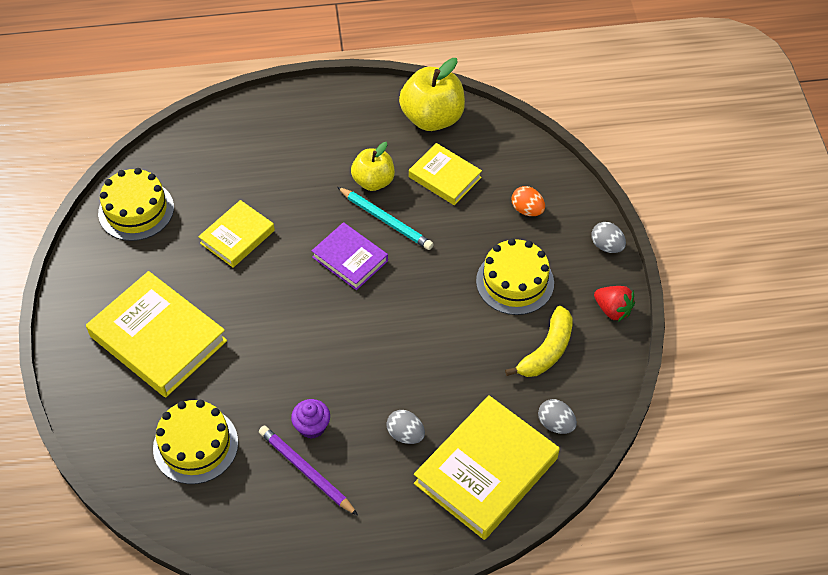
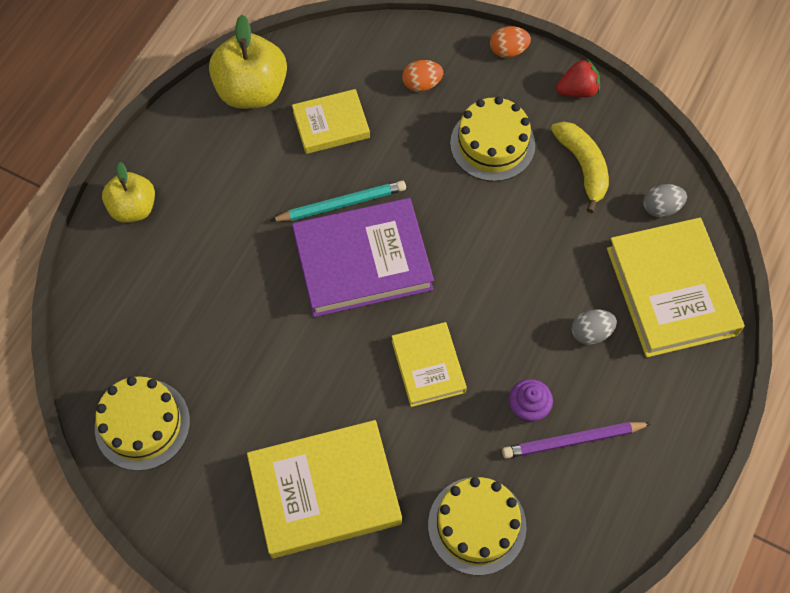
camera: 55 degrees left, 10 degrees up
yellow book [198,200,275,268] -> yellow book moved to [392,322,467,407]
purple book [312,222,388,290] -> purple book [292,198,434,317], size x1.73
yellow apple [351,142,395,191] -> yellow apple moved to [102,162,155,223]
grey egg [591,222,626,253] -> orange egg [490,26,531,58]

